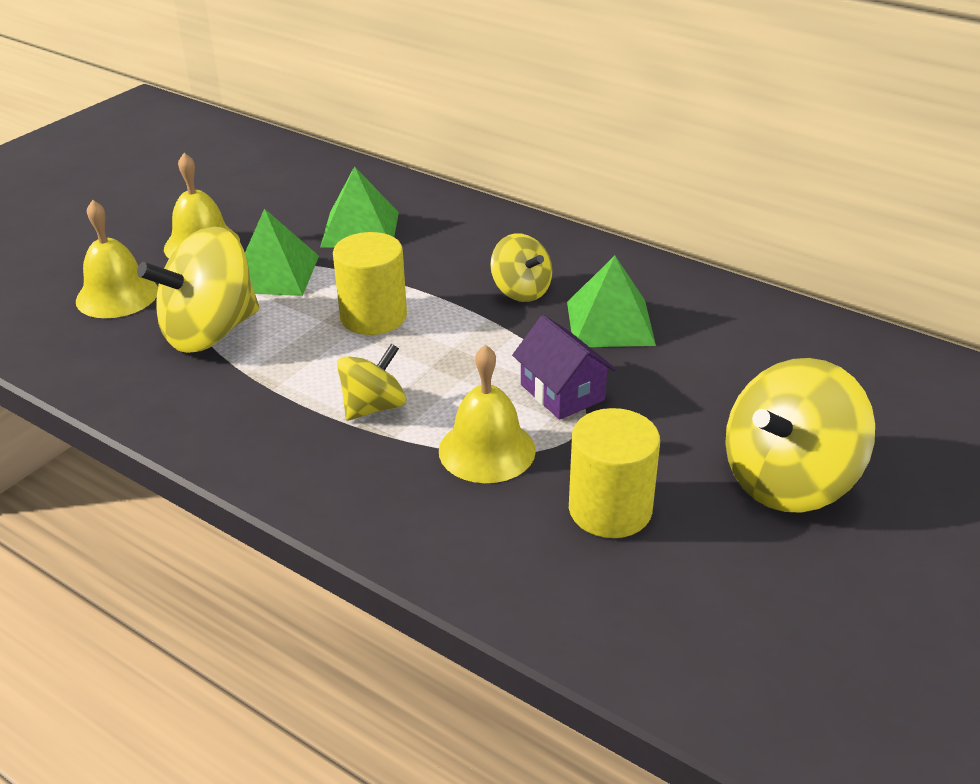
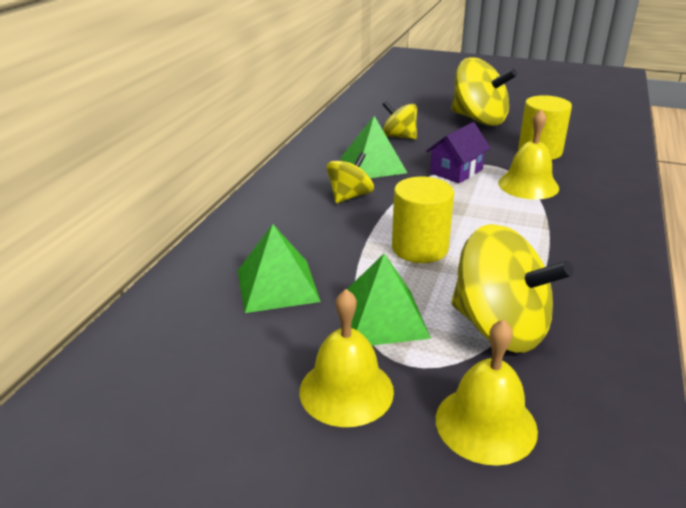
camera: 105 degrees left, 5 degrees down
yellow spinning top [337,344,407,420] -> yellow spinning top moved to [382,101,417,139]

